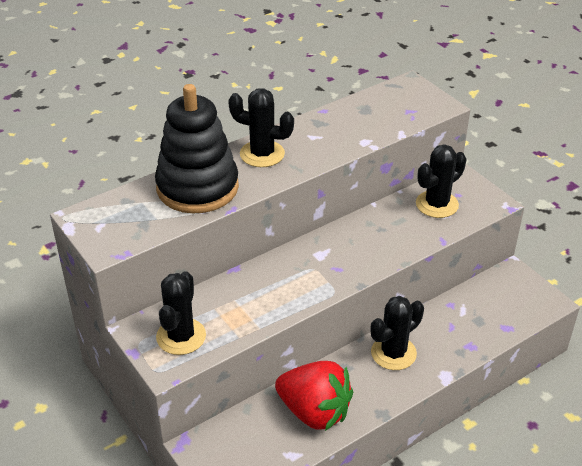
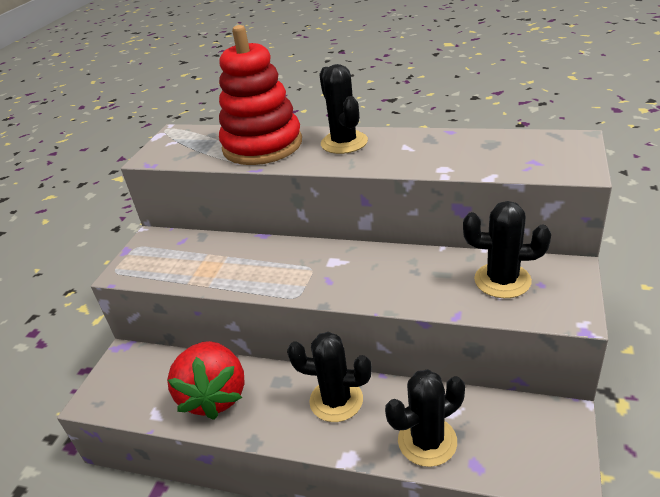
camera: 55 degrees right, 5 degrees down
black stacking toy [155,84,239,214] -> red stacking toy [219,25,302,165]
black cactus [156,271,206,355] -> black cactus moved to [385,369,465,467]

